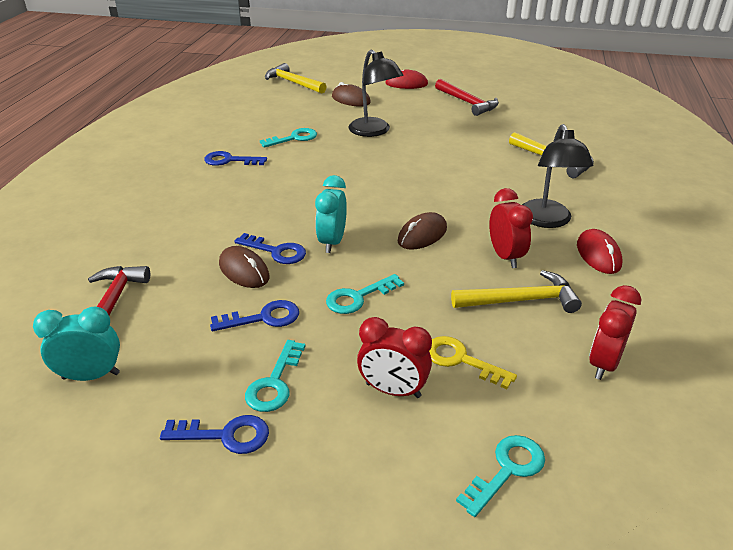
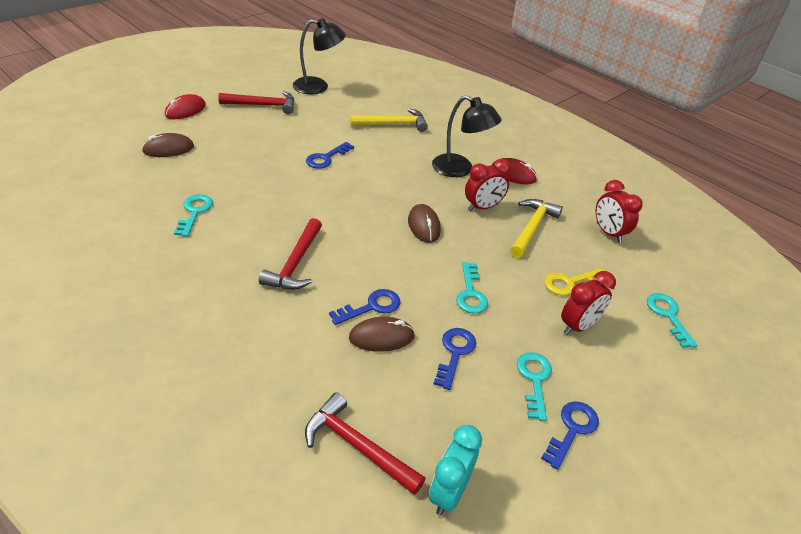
camera: 60 degrees left, 5 degrees up
blue key [204,151,267,166] -> blue key moved to [306,142,354,169]
turquoise key [245,340,306,412] -> turquoise key turned 135 degrees counterclockwise [517,352,552,421]
yellow hammer [265,63,327,94] -> none
turquoise clock [315,175,347,253] -> none
black lamp [348,50,404,137] -> black lamp moved to [293,18,346,94]
red clock [489,188,533,268] -> red clock turned 135 degrees clockwise [465,159,511,211]
none -> red hammer [259,218,322,290]

